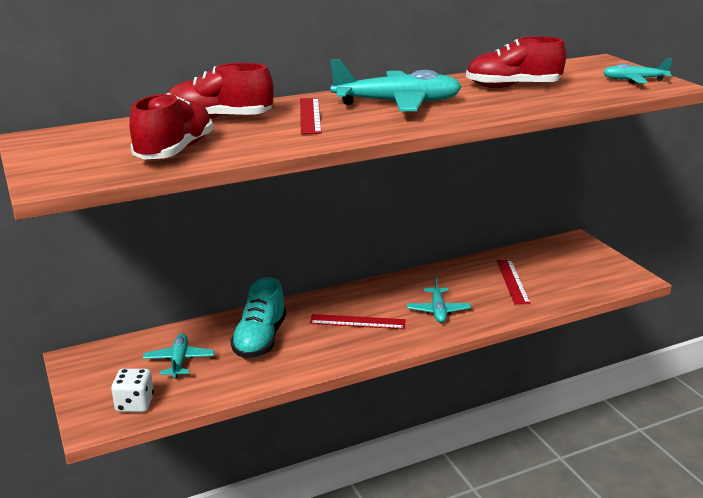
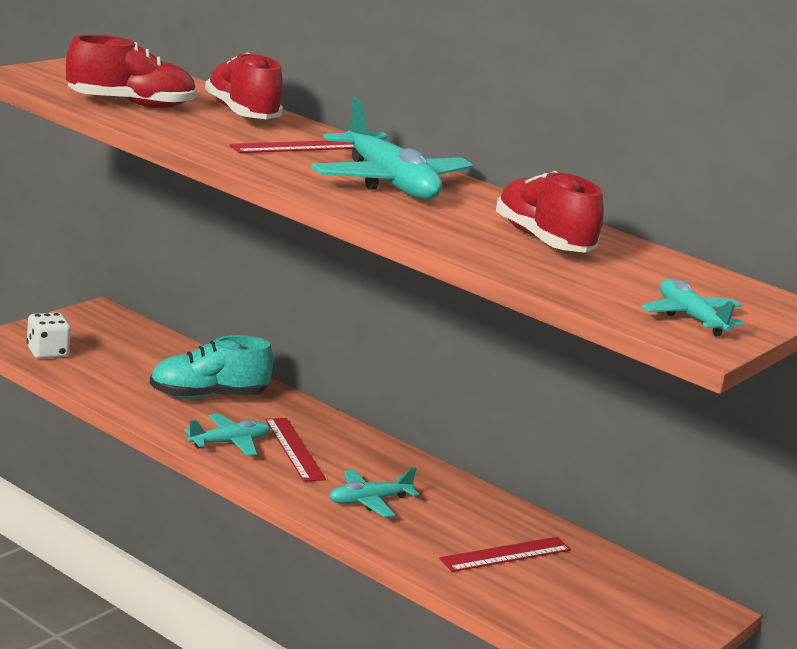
camera: 60 degrees right, 5 degrees down
turquoise plane [143,334,214,378] -> turquoise plane moved to [184,413,270,456]

